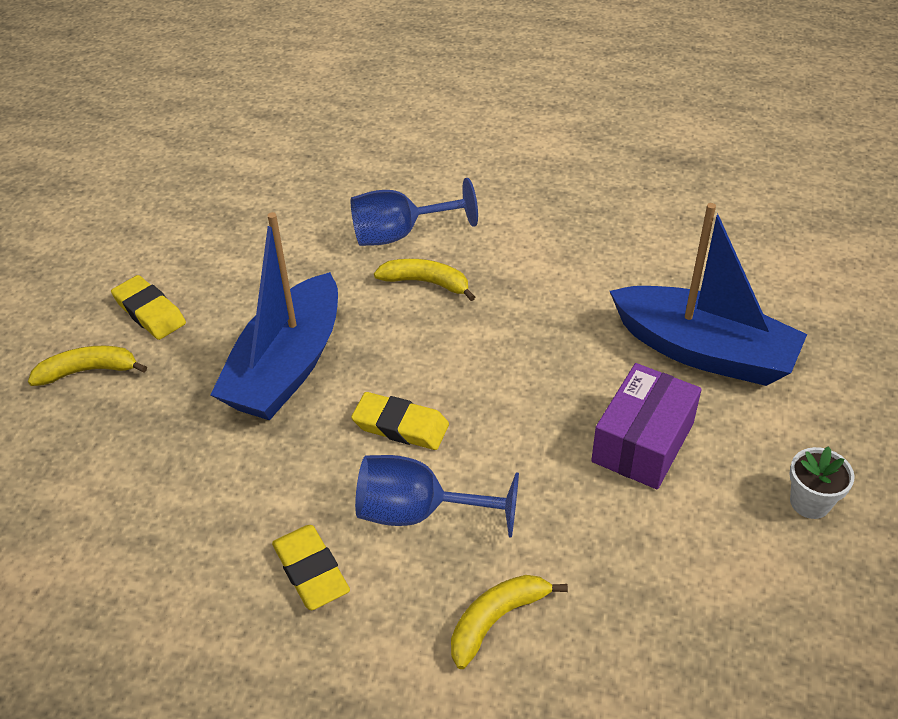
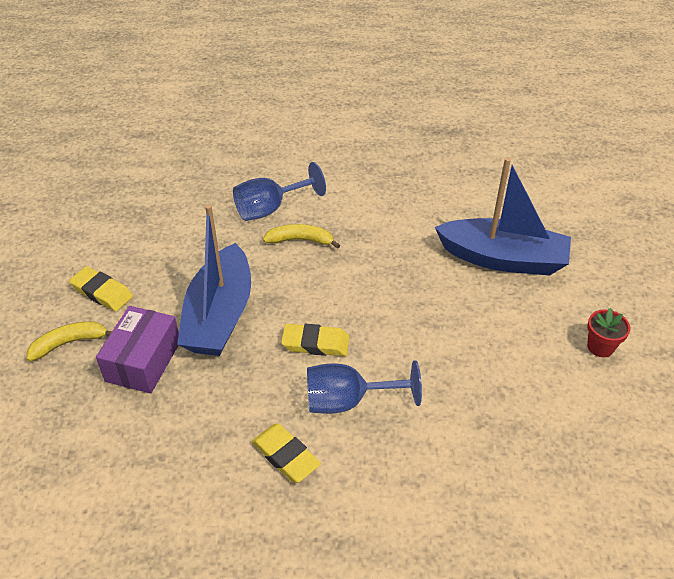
camera: 15 degrees left, 0 degrees up
yellow banana [451,575,568,669] -> none
purple box [591,363,702,489] -> purple box moved to [96,306,179,393]
white flower pot [789,446,855,519] -> red flower pot [587,308,631,357]

